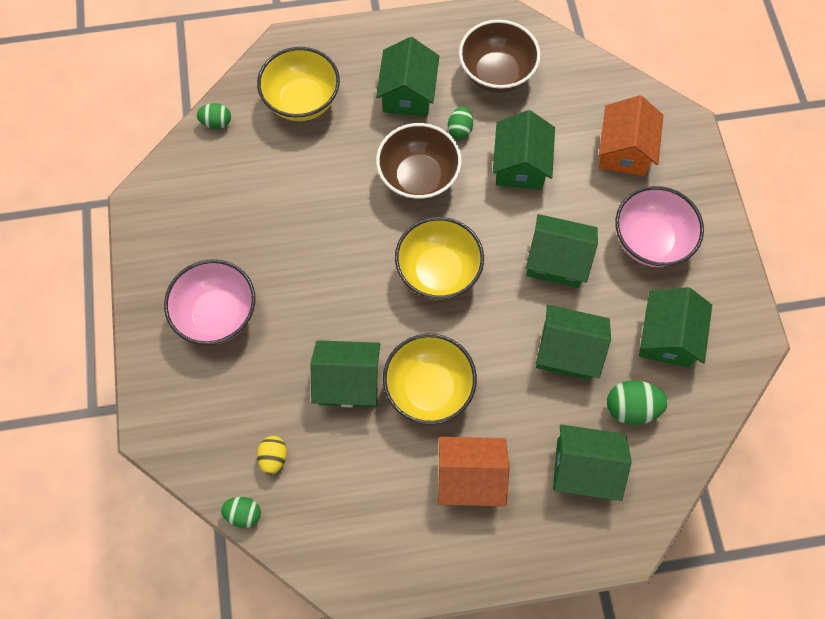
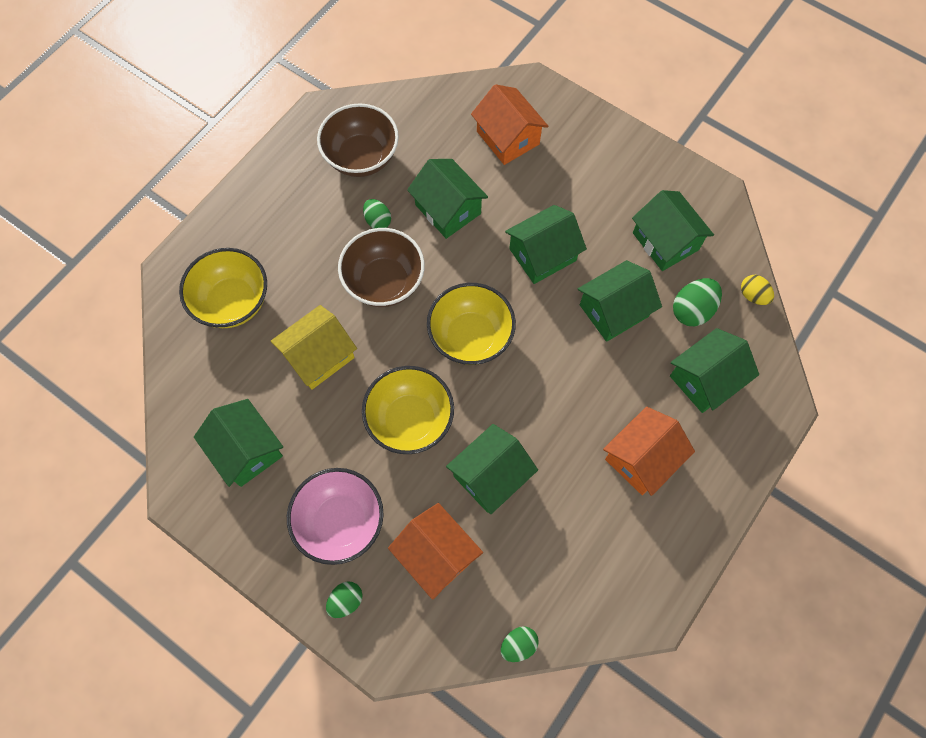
camera: 45 degrees left, 0 degrees up
green egg [196,103,231,129] -> green egg moved to [326,582,362,618]
yellow egg [257,436,287,475] -> yellow egg moved to [741,275,774,305]
green house [376,37,439,117] -> green house moved to [194,399,283,487]
yellow bowl [383,334,477,425] -> yellow bowl moved to [362,366,454,454]
pink bowl [615,186,704,267] -> none
none -> yellow house [271,305,357,390]
none -> orange house [388,503,483,600]

